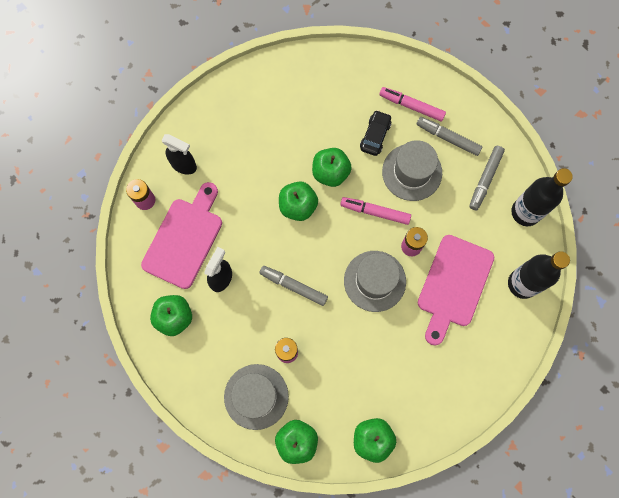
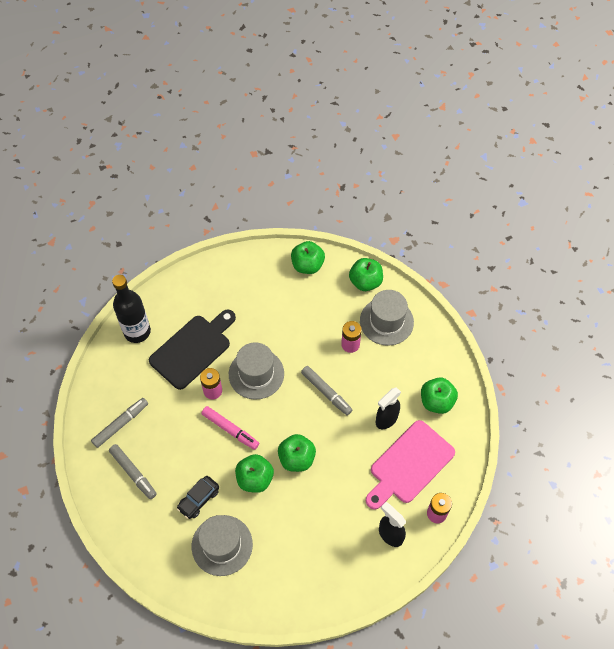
camera: 160 degrees left, 15 degrees down
pink marker [379,87,446,122] -> none
grey hat [382,140,442,201] -> grey hat moved to [192,515,253,576]
pink cutting board [418,235,494,345] -> black cutting board [149,309,236,390]
black bottle [511,168,573,226] -> none

